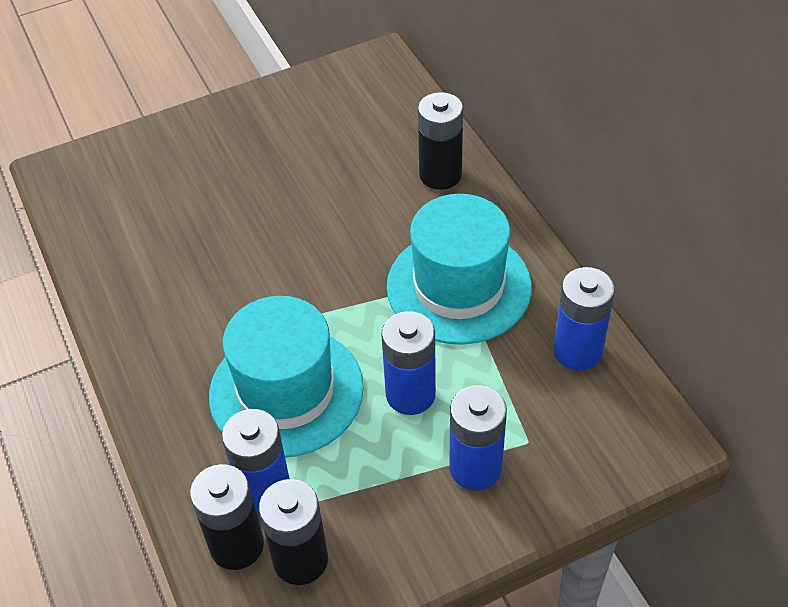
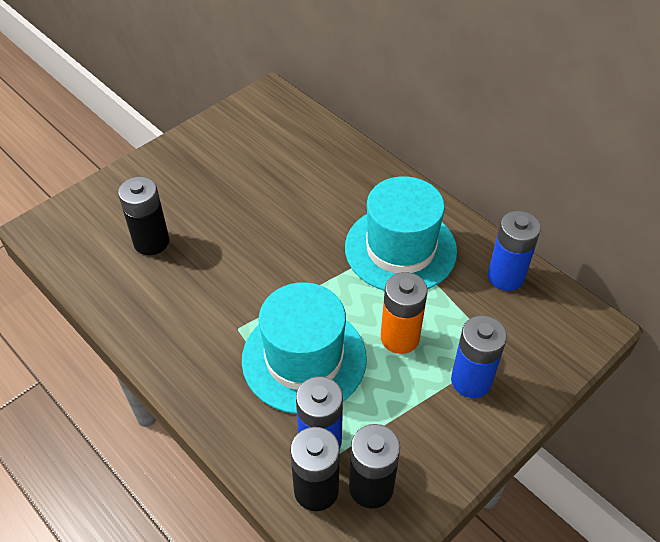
camera: 20 degrees left, 0 degrees up
blue battery [381,311,436,415] -> orange battery [381,272,428,354]
black battery [418,92,463,190] -> black battery moved to [118,176,169,255]

